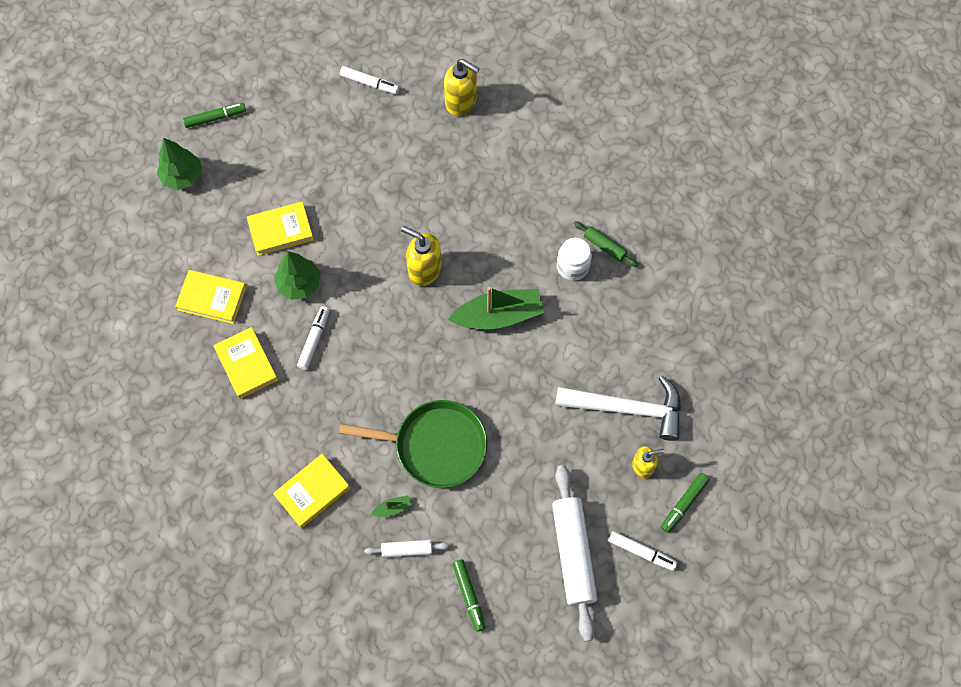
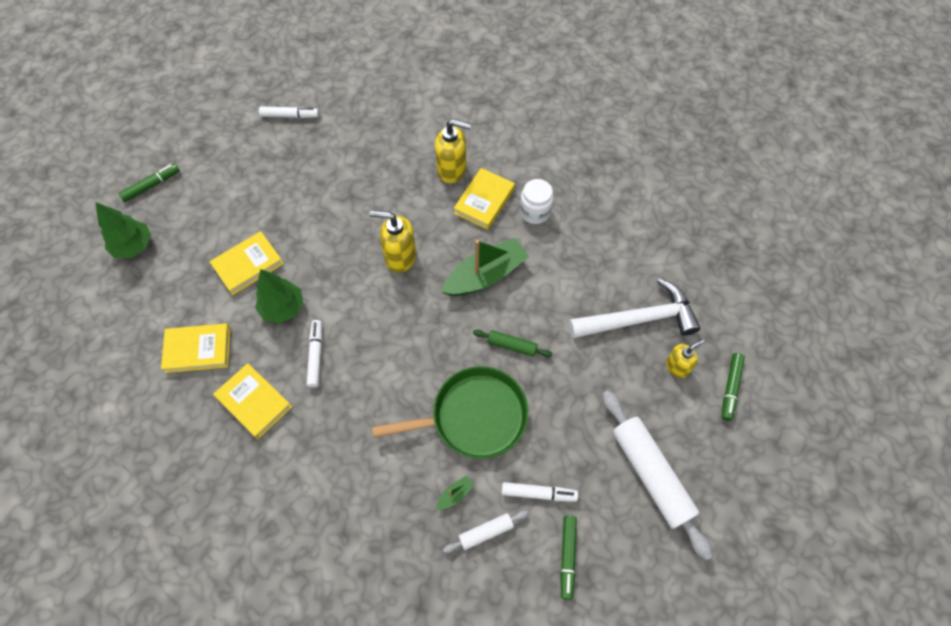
camera: 20 degrees left, 5 degrees down
yellow book [273,454,350,528] -> yellow book moved to [454,168,515,230]
yellow soap dispenser [444,59,480,116] -> yellow soap dispenser moved to [435,119,471,183]
green marker [452,560,486,632] -> green marker turned 45 degrees clockwise [560,516,577,600]
green rolling pin [574,221,638,267] -> green rolling pin moved to [473,330,552,357]
white marker [608,531,678,571] -> white marker moved to [502,482,578,502]

